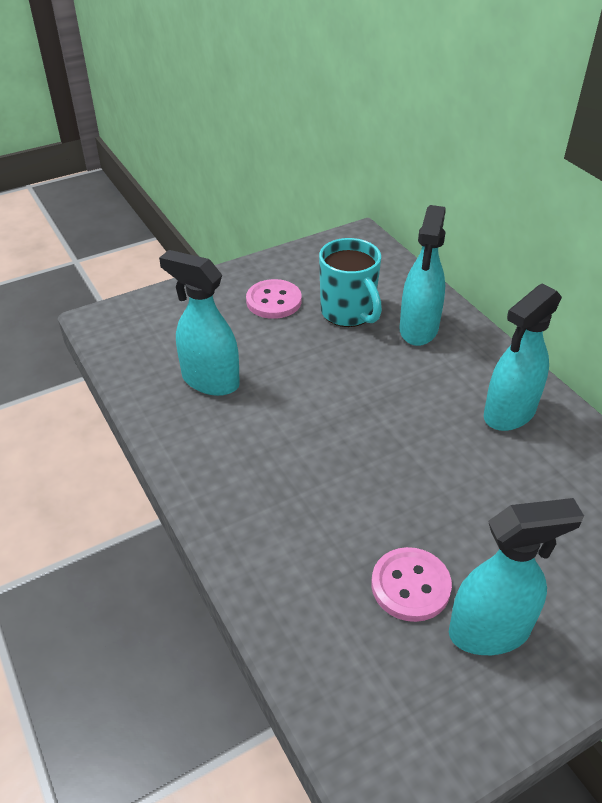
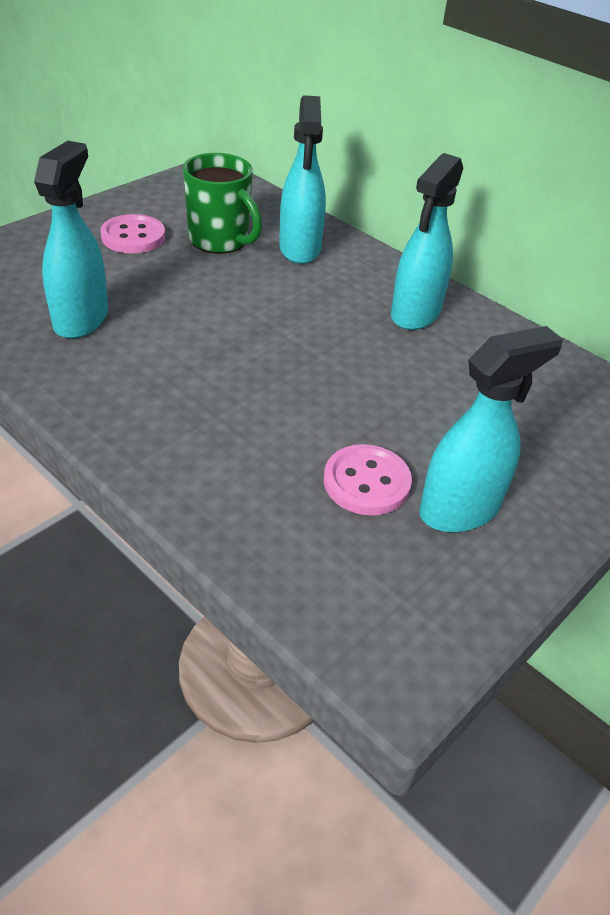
camera: 20 degrees left, 0 degrees up
turquoise spray bottle [159,250,240,396] -> turquoise spray bottle turned 90 degrees clockwise [34,141,108,339]
turquoise mug [319,238,382,327] -> green mug [183,153,262,254]

